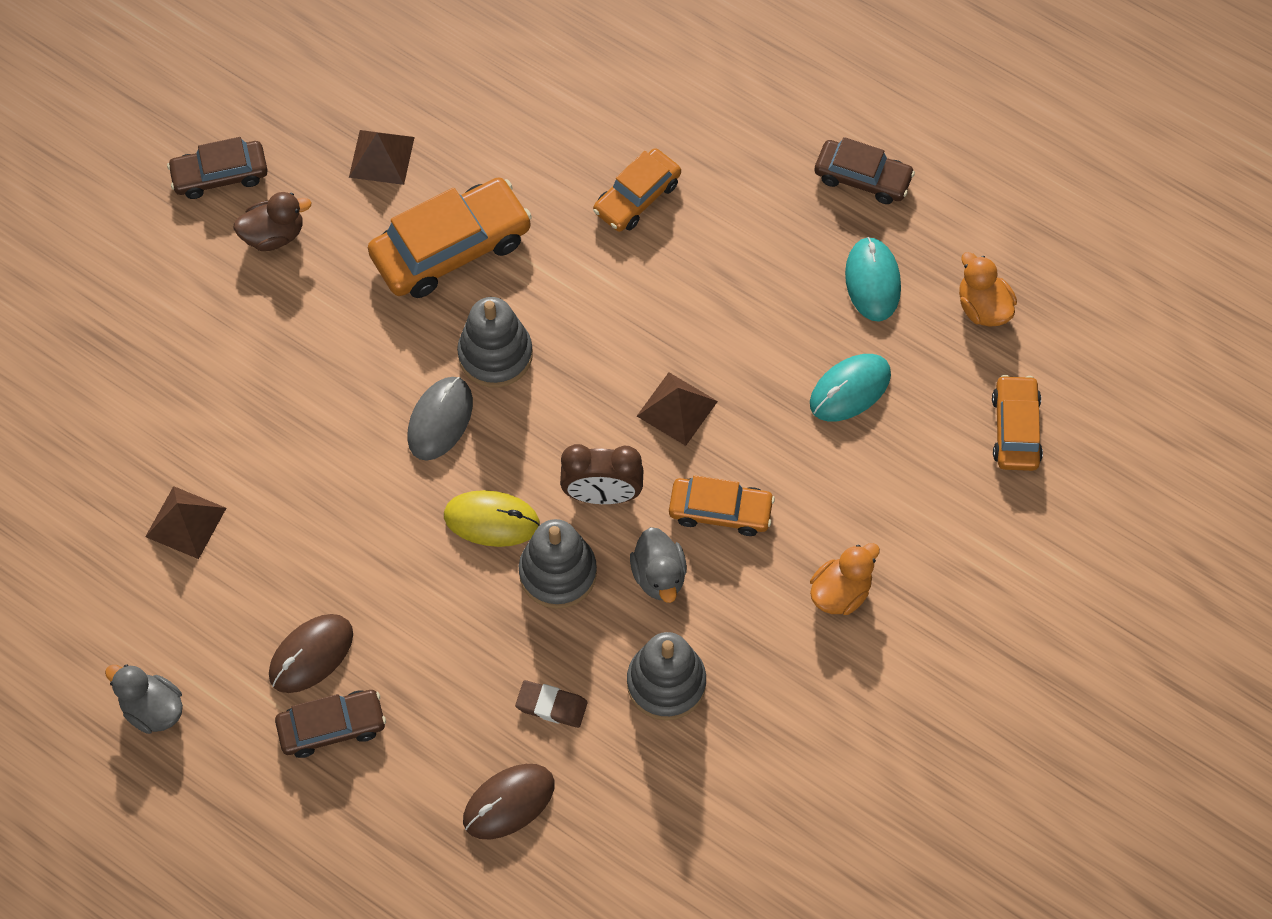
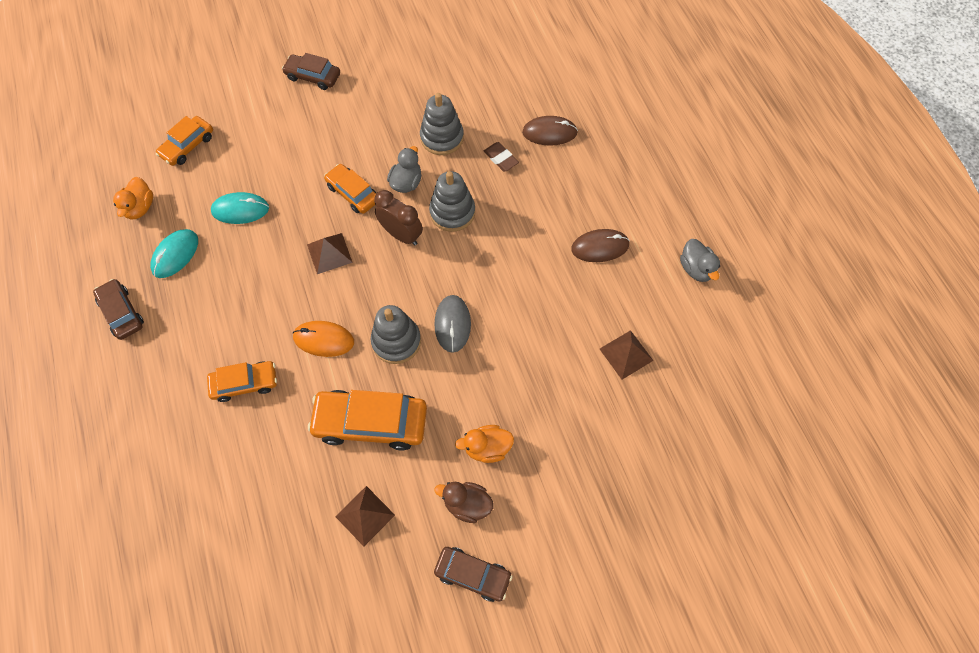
camera: 145 degrees left, 0 degrees up
brown car [275,690,386,758] -> brown car moved to [282,53,340,90]
grey mouse [407,377,473,461] -> grey mouse turned 60 degrees counterclockwise [434,295,471,353]
yellow mouse [444,490,540,547] -> none
orange duck [810,543,880,615] -> orange duck moved to [455,425,514,463]
none -> orange mouse [293,321,354,357]

